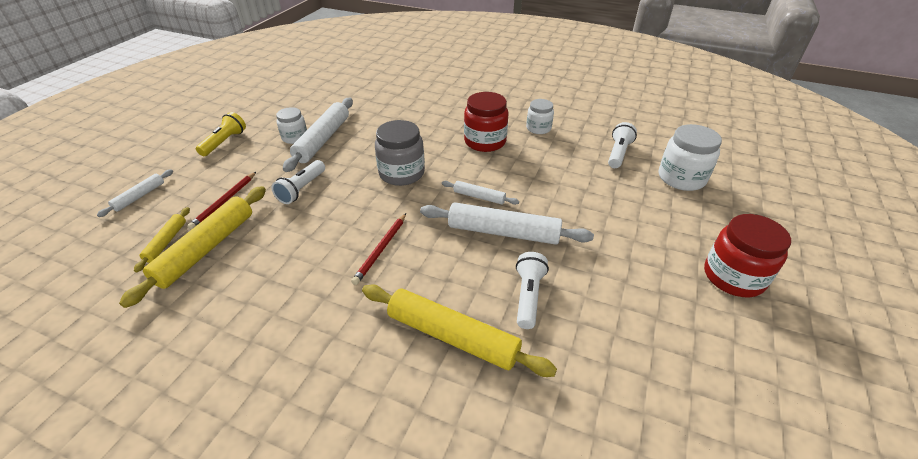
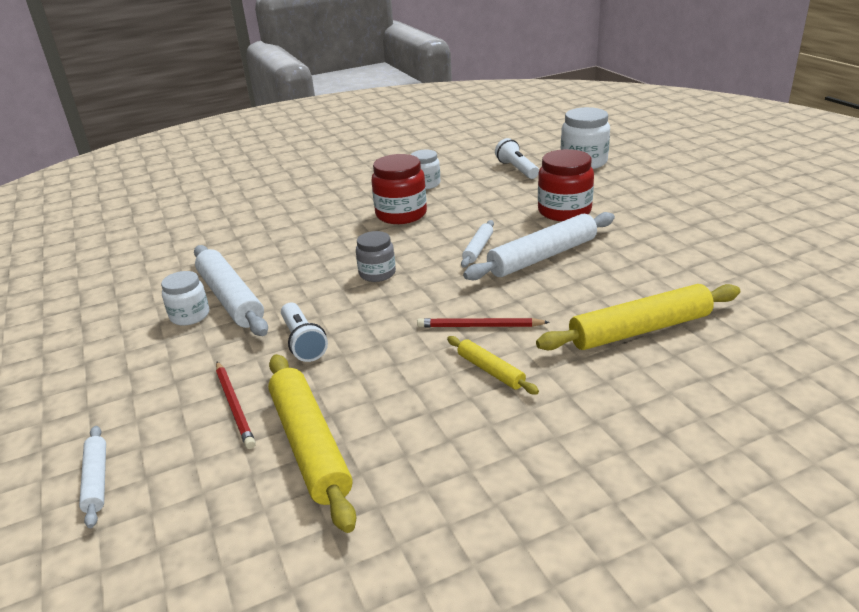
camera: 45 degrees left, 10 degrees down
yellow rolling pin [134,207,190,272] -> yellow rolling pin moved to [447,336,539,394]
yellow flashlight [196,112,246,156] -> none
red pencil [351,213,406,285] -> red pencil turned 120 degrees clockwise [417,318,550,327]
grey jar [375,120,425,186] -> grey jar [356,231,396,282], size x0.62
white rolling pin [442,181,519,205] -> white rolling pin turned 45 degrees counterclockwise [461,220,494,268]
white flashlight [516,252,549,329] -> none
red jar [704,214,791,297] -> red jar moved to [538,149,594,221]

